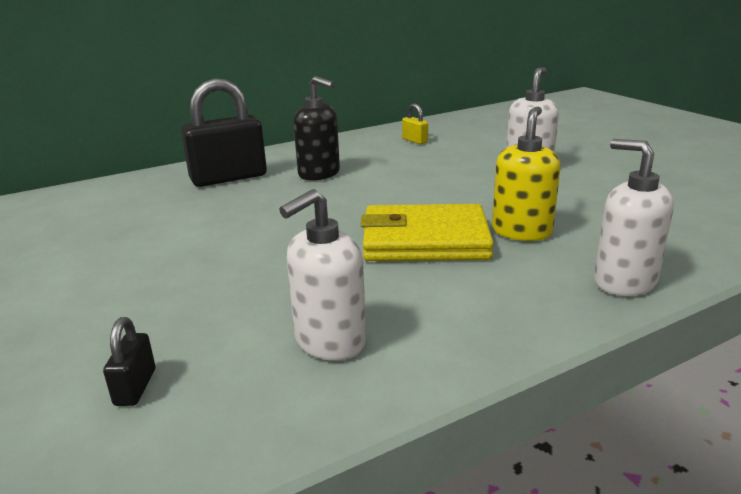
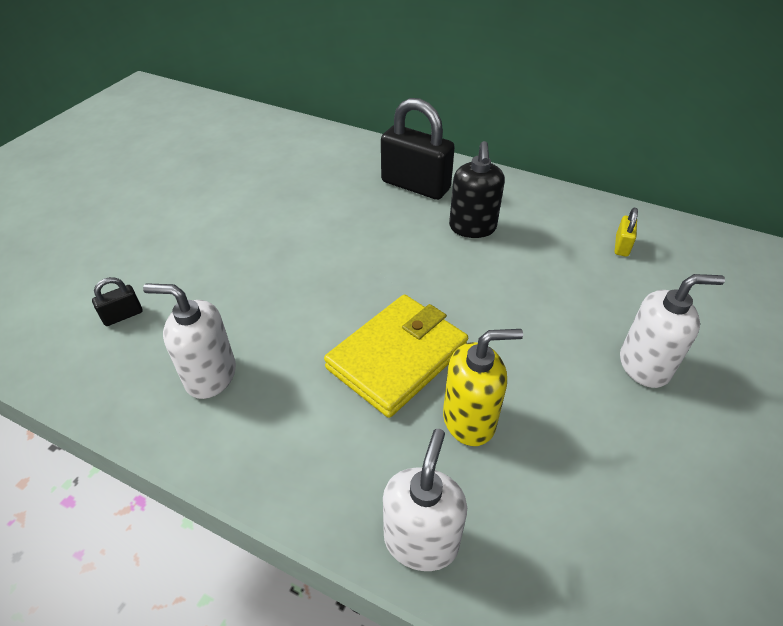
camera: 55 degrees right, 20 degrees up
yellow wallet [361,204,494,261] -> yellow wallet turned 75 degrees clockwise [324,295,468,418]

